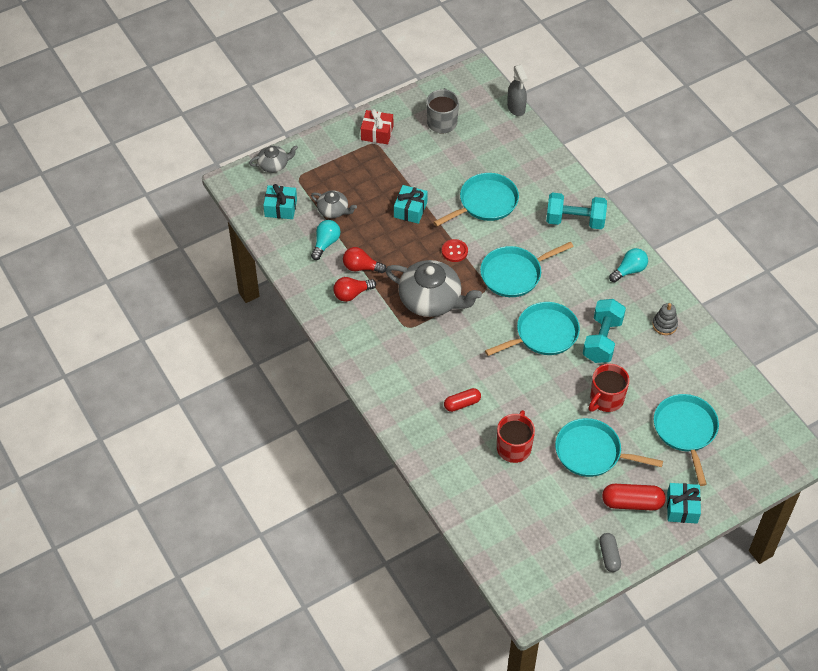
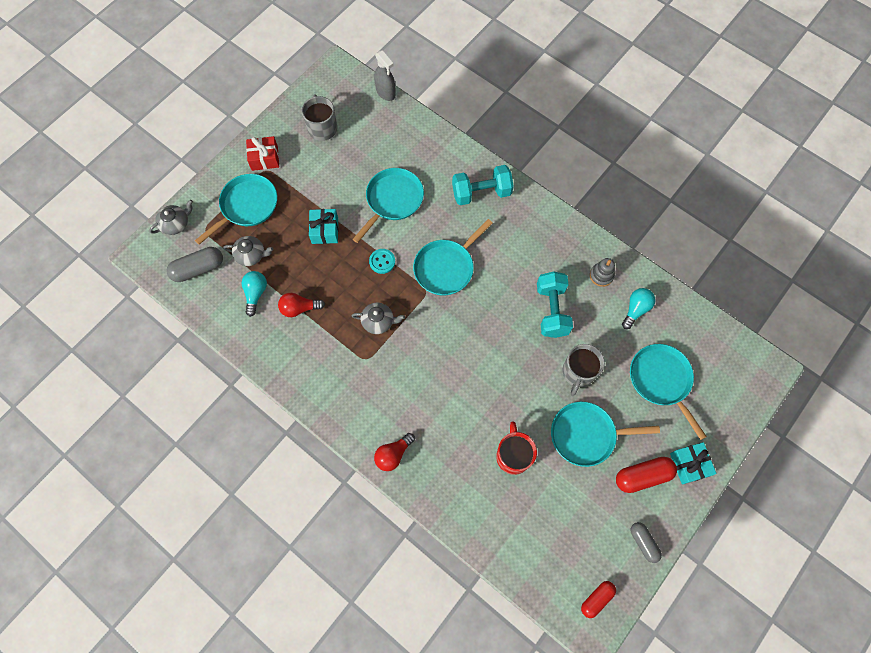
camera: 20 degrees left, 15 degrees up
turquoise gift [263,184,297,219] -> grey capsule [167,247,223,282]
red light bulb [333,277,376,302] -> red light bulb moved to [374,433,415,471]
grey teapot [385,260,482,317] -> grey teapot [352,303,405,334], size x0.52
red button [442,239,468,262] -> turquoise button [369,249,395,274]
red capsule [444,388,481,412] -> red capsule moved to [581,581,616,618]
turquoise pan [485,302,580,356] -> turquoise pan moved to [195,174,277,245]
red mug [589,364,630,412] -> grey mug [563,344,605,396]
turquoise light bulb [609,248,648,282] -> turquoise light bulb moved to [622,288,655,329]

